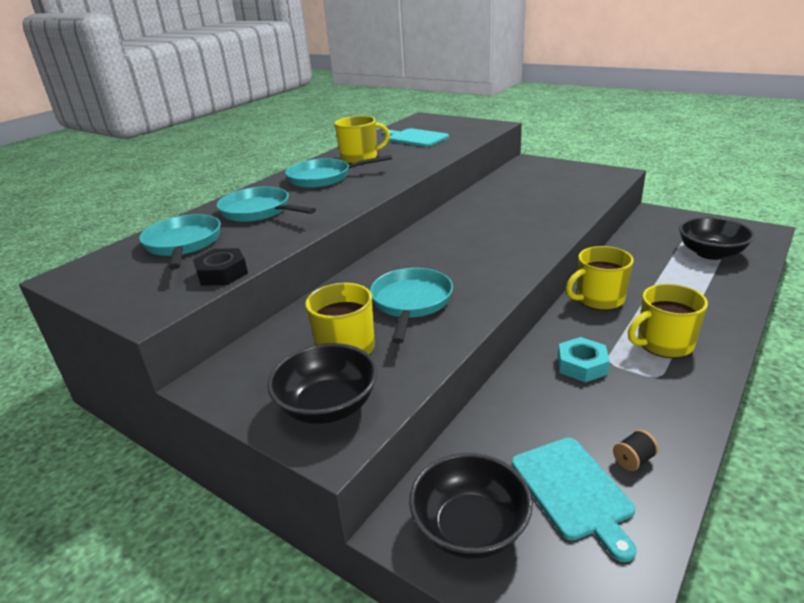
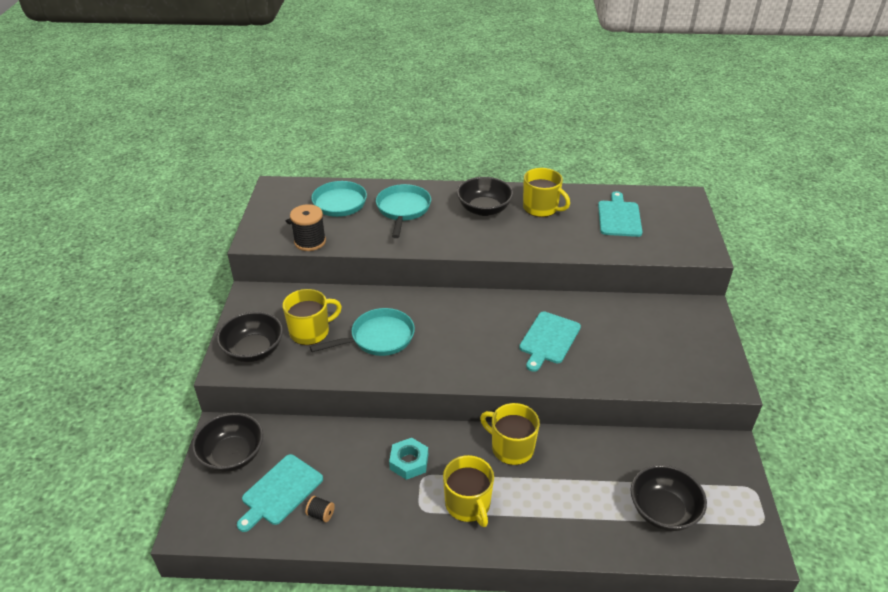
camera: 55 degrees right, 10 degrees up
black nut [193,248,248,286] -> black spool [290,204,326,251]
turquoise pan [285,155,392,188] -> black bowl [457,177,513,216]
yellow mug [628,284,708,358] -> yellow mug turned 150 degrees counterclockwise [443,455,494,527]
none -> turquoise cutting board [519,311,581,372]

